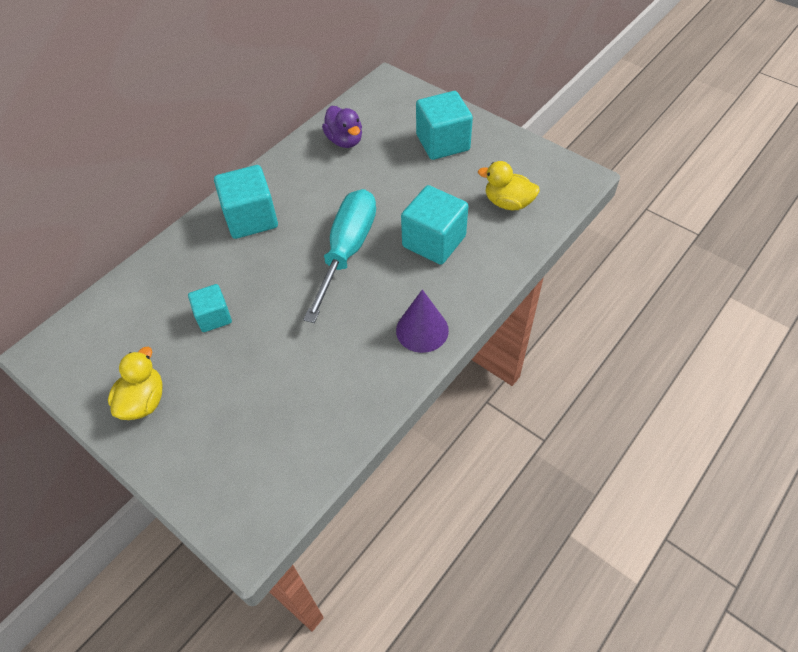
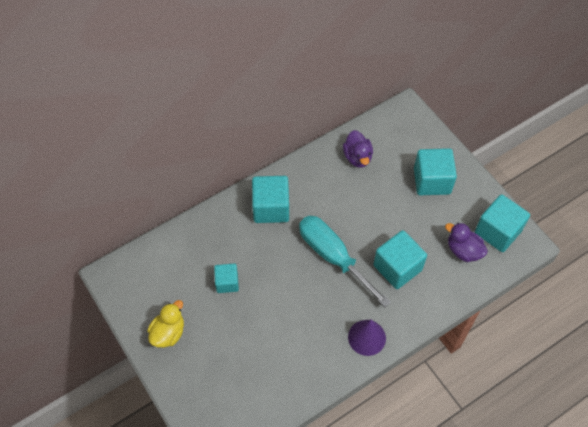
camera: 15 degrees right, 5 degrees up
turquoise screwdriver [303,189,376,323] -> turquoise screwdriver turned 75 degrees counterclockwise [299,216,391,307]
yellow duck [478,161,540,210] -> purple duck [445,223,488,262]
none -> turquoise cube [475,194,530,252]

